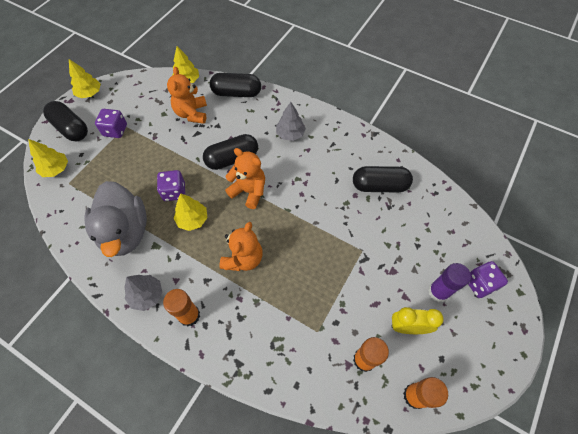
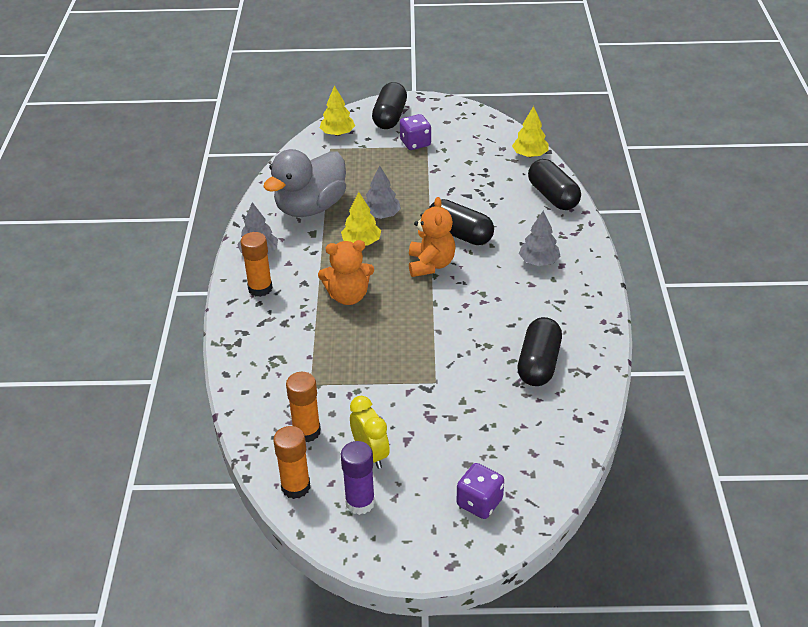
camera: 60 degrees right, 20 degrees down
yellow tree [69,59,101,98] -> none
purple dice [157,170,185,201] -> grey tree [365,165,401,219]
orange teddy bear [167,67,207,124] -> none
black capsule [353,166,413,192] -> black capsule turned 45 degrees clockwise [517,317,562,386]
purple glue stick [428,263,471,302] -> purple glue stick moved to [341,441,375,515]

